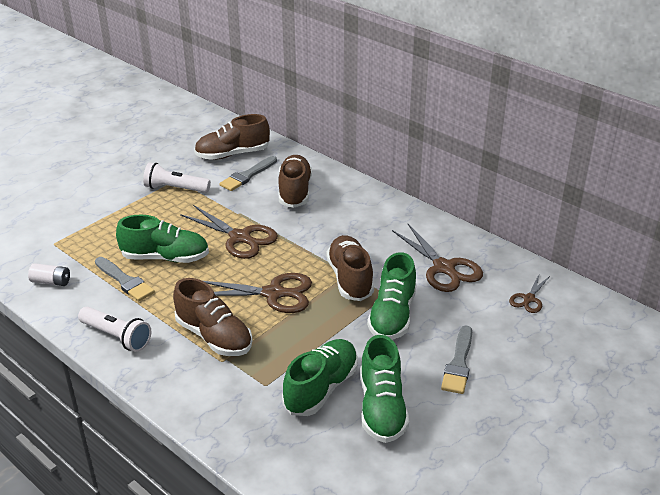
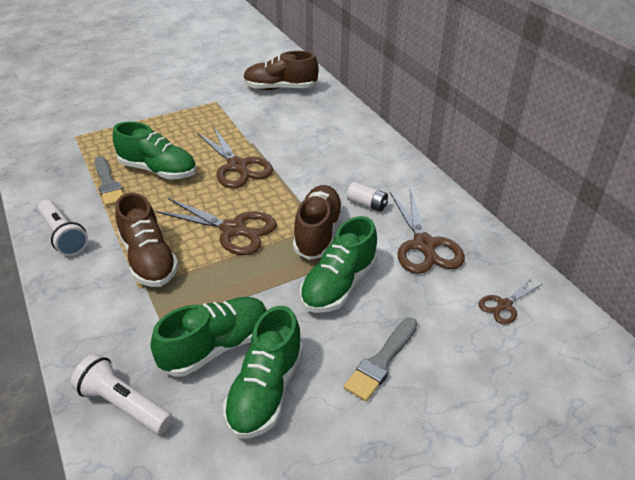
camera: 20 degrees right, 5 degrees up
white battery [28,263,70,286] -> white battery moved to [347,182,388,212]
white flashlight [143,163,211,193] -> white flashlight moved to [70,354,173,434]
grey brush [219,156,277,191] -> none
brown shoe [278,155,312,208] -> none

